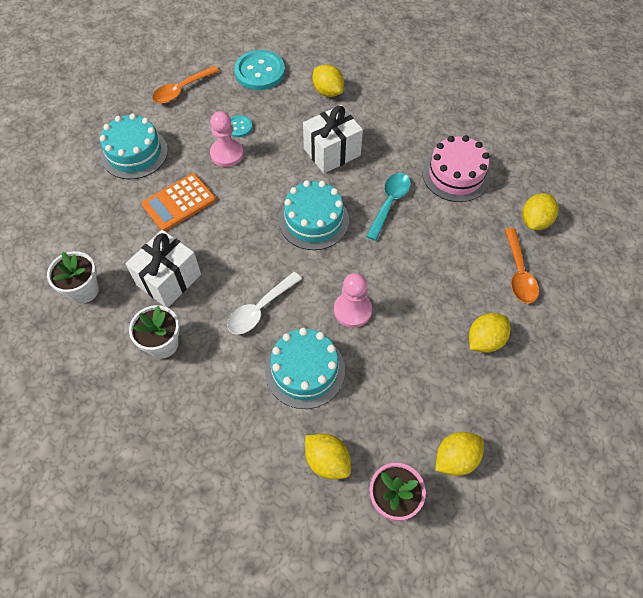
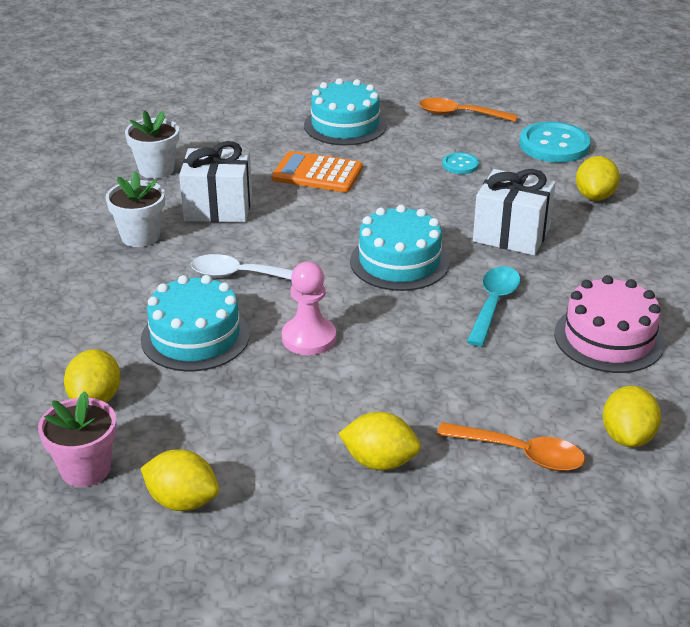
camera: 55 degrees right, 25 degrees down
pink pawn [210,111,244,167] -> none
turquoise spoon [366,173,411,241] -> turquoise spoon turned 60 degrees counterclockwise [467,266,521,347]
orange spoon [505,228,539,304] -> orange spoon turned 120 degrees counterclockwise [437,422,585,471]
yellow lemon [522,193,558,230] -> yellow lemon turned 75 degrees counterclockwise [603,386,661,447]

